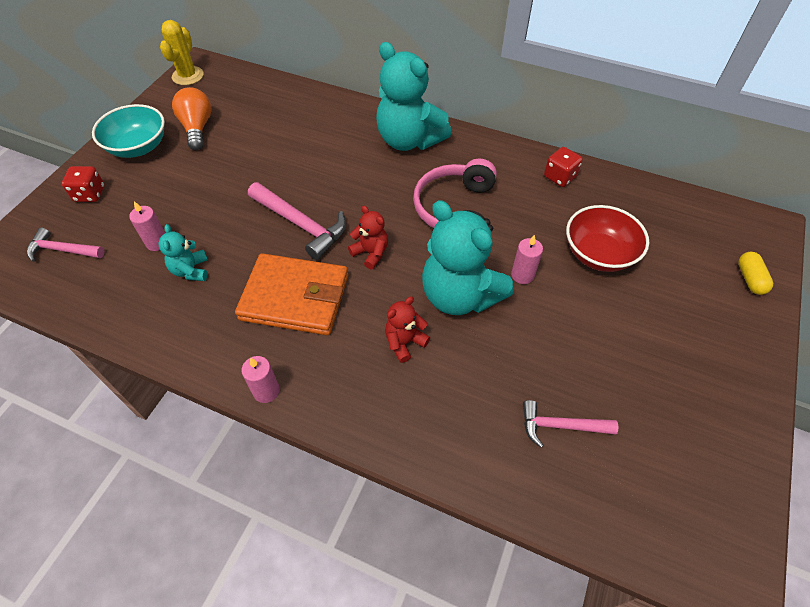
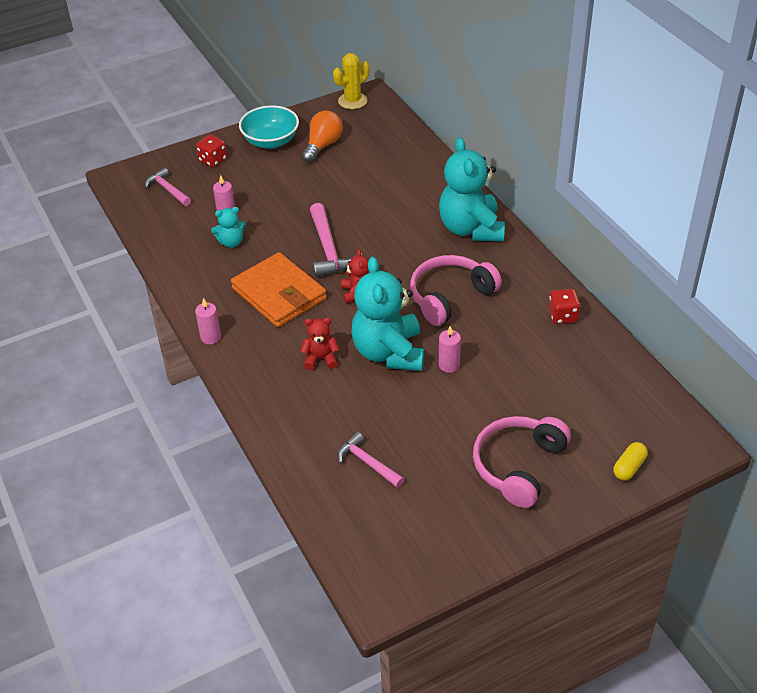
camera: 40 degrees right, 10 degrees down
turquoise teddy bear [158,224,208,281] -> turquoise teddy bear turned 135 degrees counterclockwise [211,207,246,248]
red bowl [566,205,649,272] -> none
none -> pink headphones [473,416,571,508]

